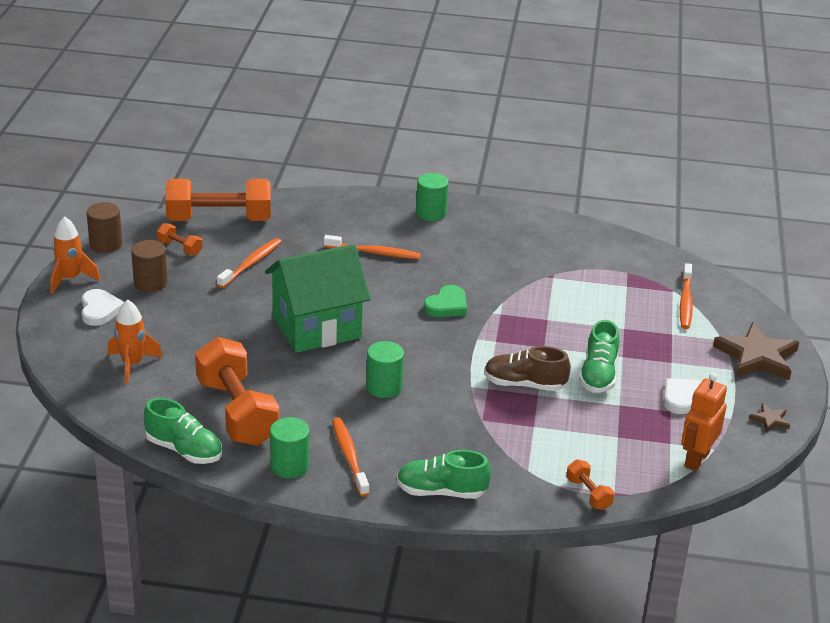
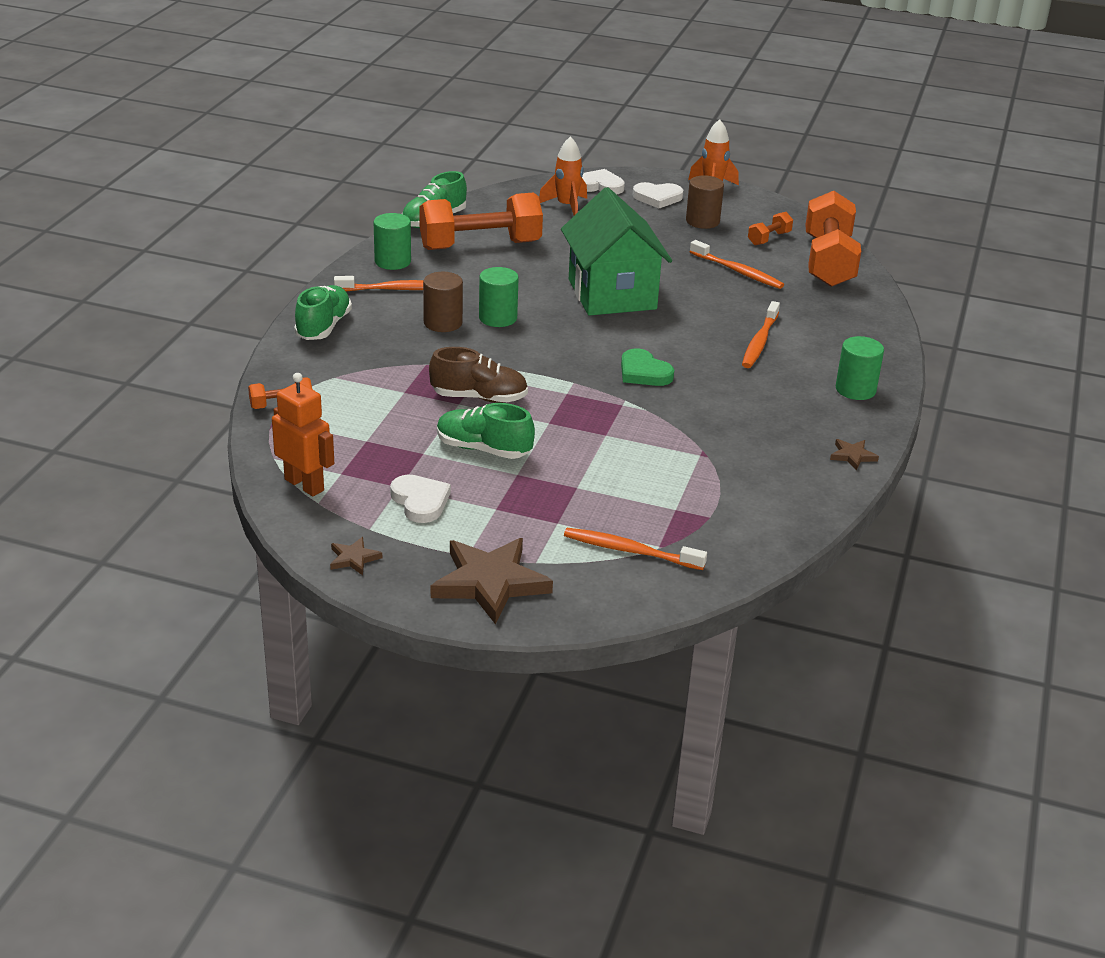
camera: 100 degrees right, 0 degrees up
brown cylinder [87,202,122,253] -> brown cylinder moved to [423,272,463,332]
brown shoe [484,346,571,391] -> brown shoe turned 75 degrees clockwise [429,347,528,403]
none -> white heart [582,169,625,194]
none -> brown star [830,439,879,471]

